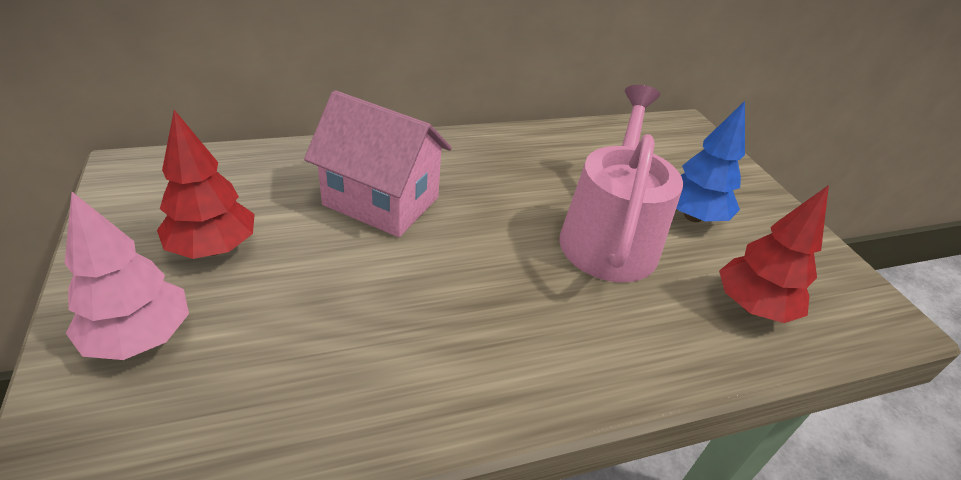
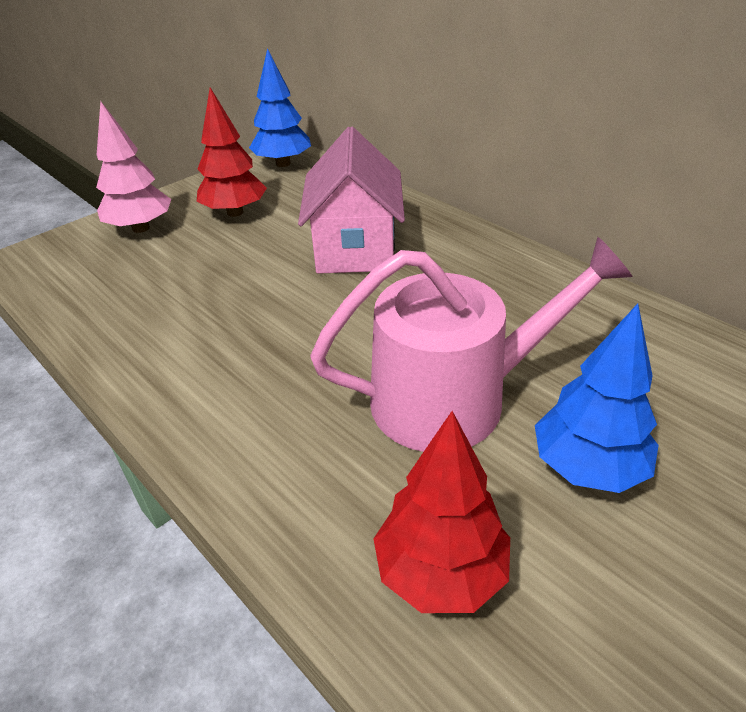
camera: 70 degrees right, 0 degrees up
none -> blue tree [249,48,311,167]

